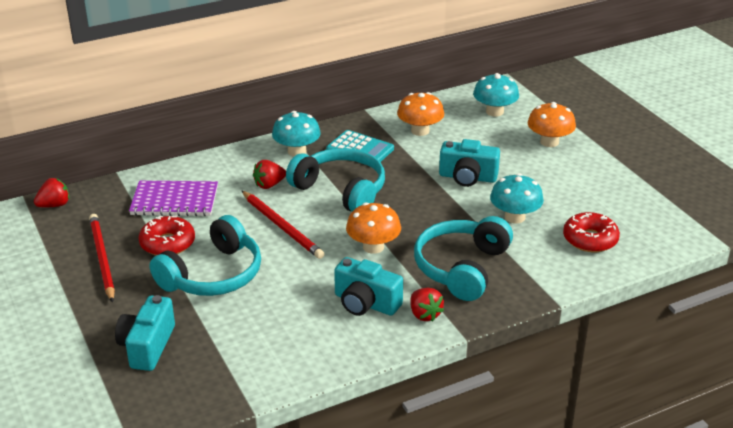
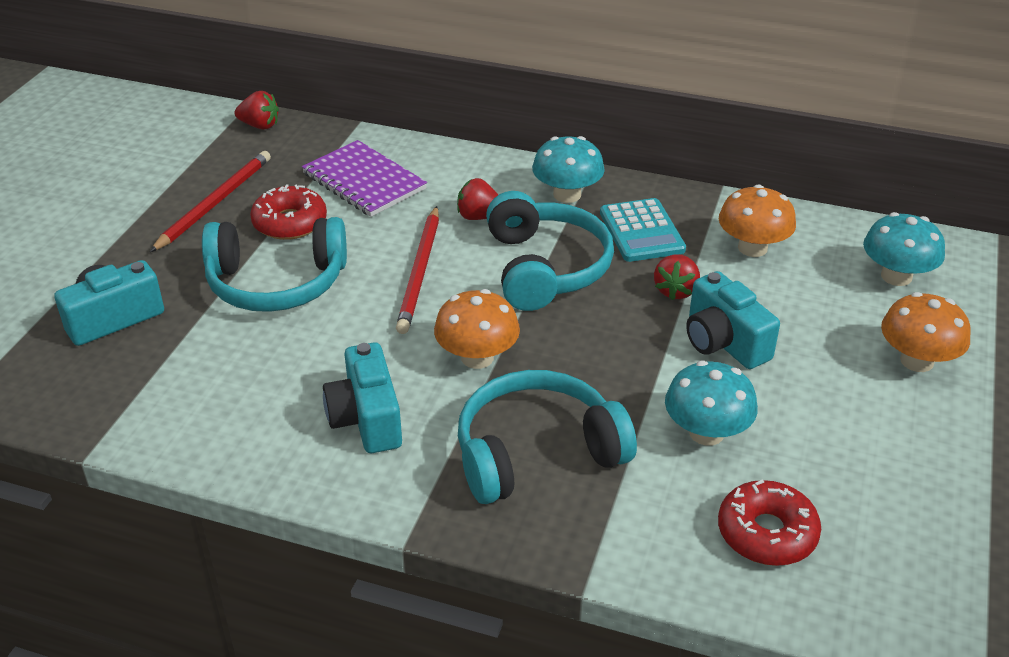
camera: 45 degrees right, 5 degrees up
red strawberry [410,288,444,322] -> red strawberry moved to [654,254,700,300]

